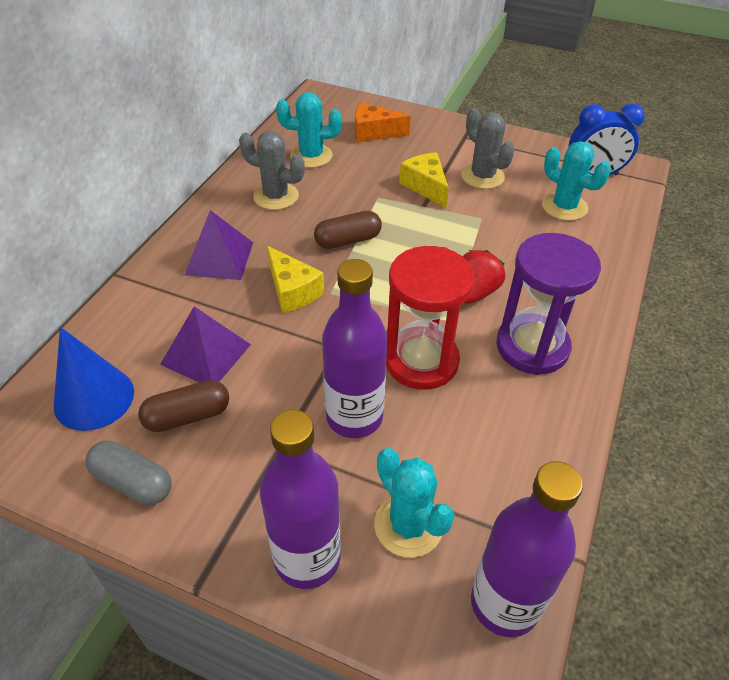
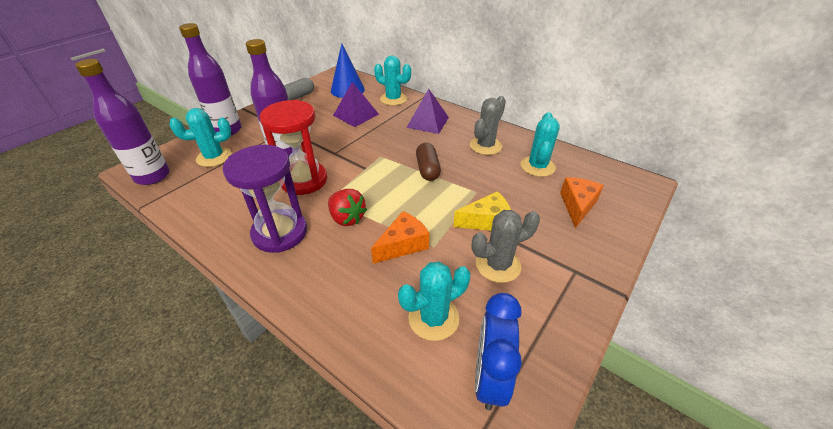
camera: 105 degrees right, 5 degrees down
brown capsule [138,380,229,432] -> none
yellow cheese [267,246,324,313] -> none
none -> orange cheese [371,211,429,264]
none -> turquoise cactus [374,56,411,106]

